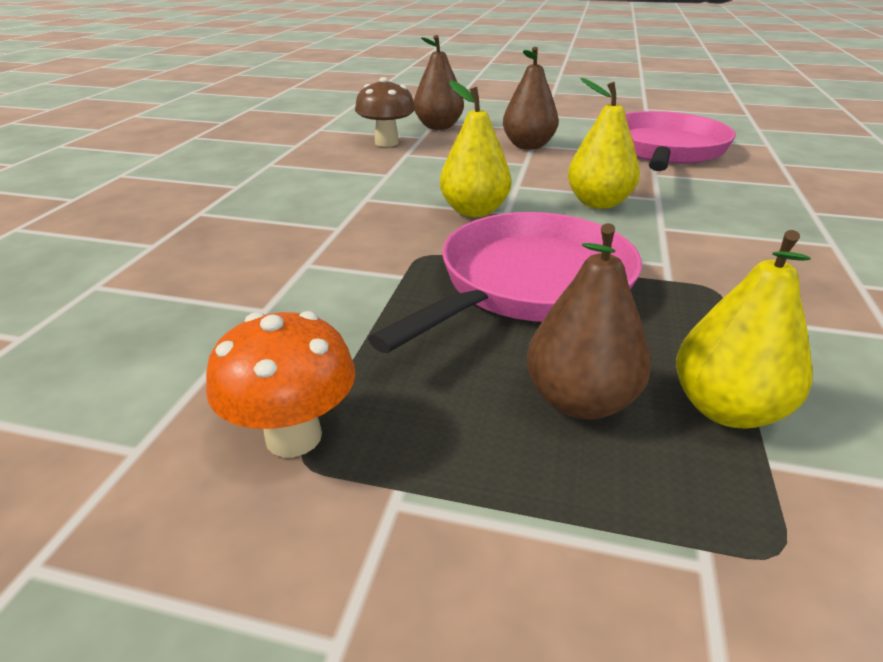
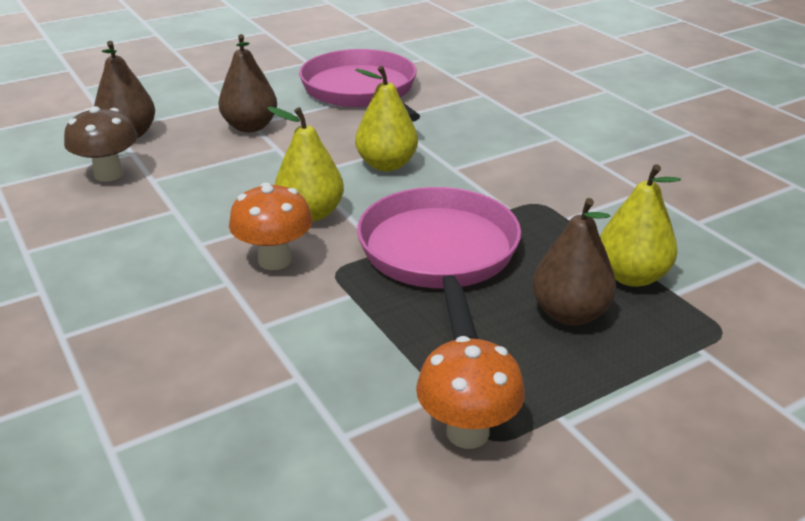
camera: 45 degrees left, 0 degrees up
none -> orange mushroom [229,182,313,270]

